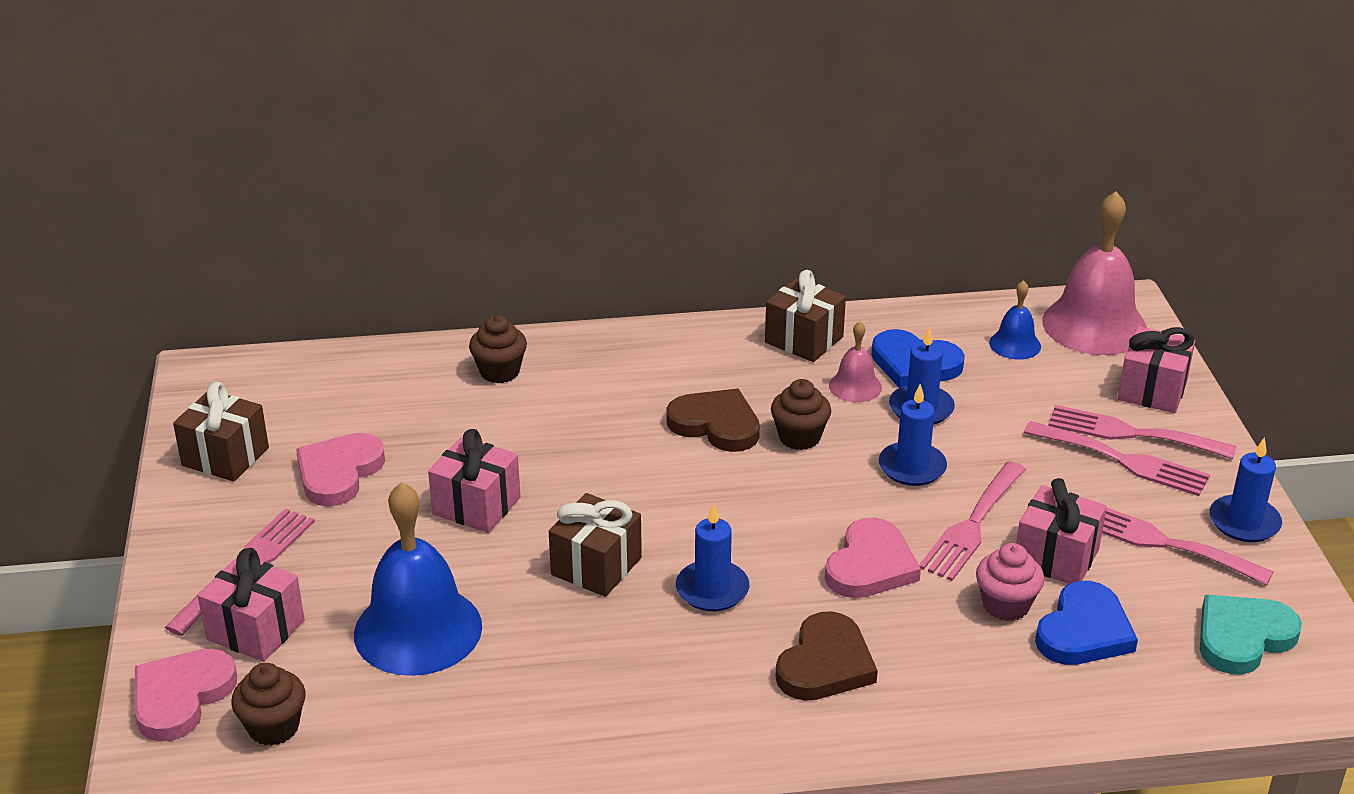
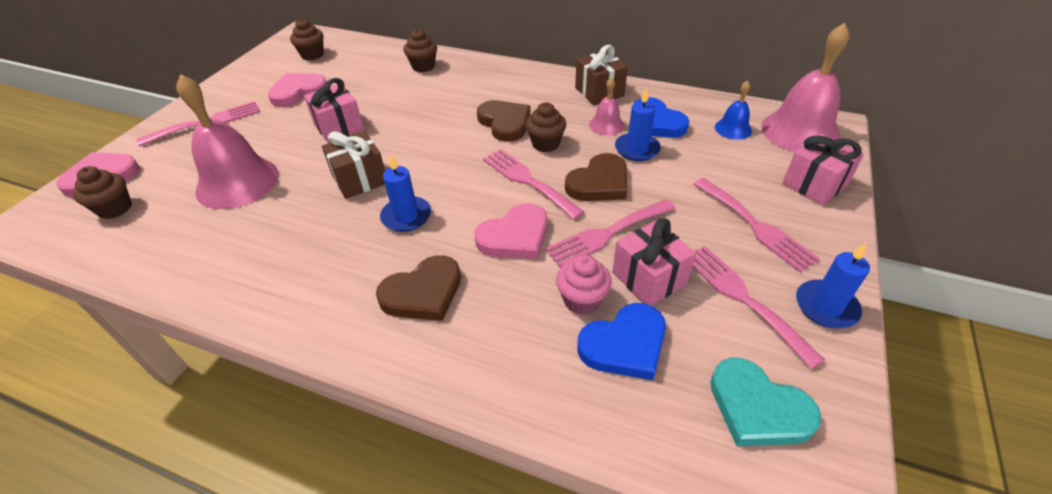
camera: 30 degrees right, 10 degrees up
brown gift [173,382,269,482] -> none
pink gift [197,548,305,662] -> none
blue bell [354,482,482,676] -> pink bell [176,74,279,209]
blue candle [879,384,947,486] -> brown heart [565,153,627,201]
pink fork [1048,405,1236,459] -> pink fork moved to [483,149,584,220]
turquoise heart [1200,595,1302,674] -> turquoise heart turned 135 degrees counterclockwise [710,357,821,446]
none -> brown cupcake [290,18,324,60]

